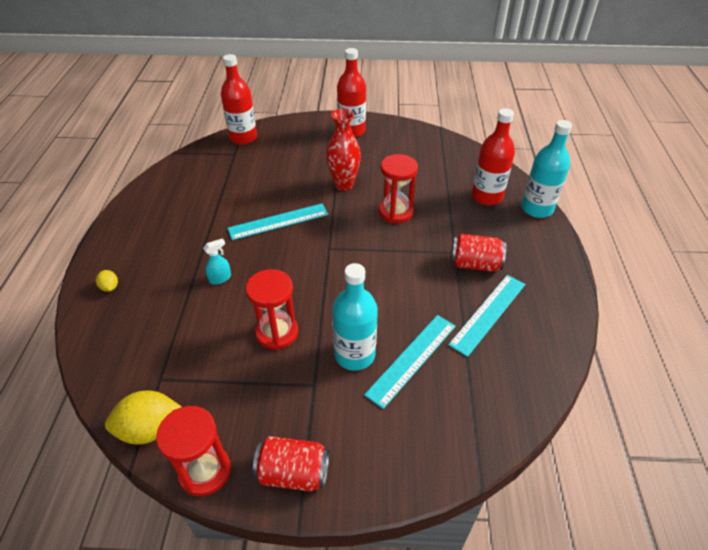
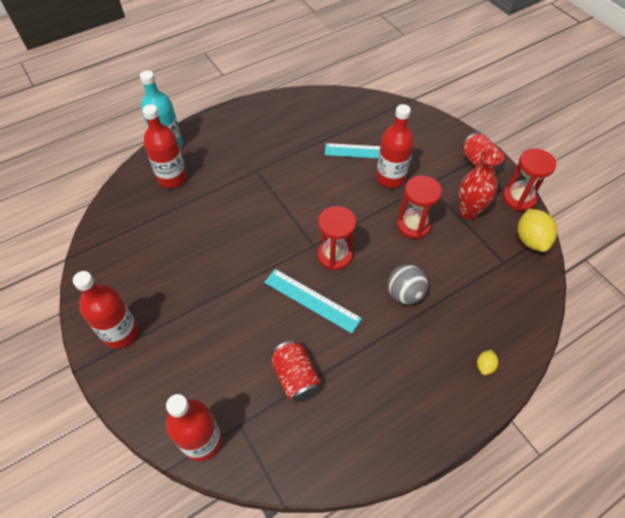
camera: 125 degrees left, 10 degrees up
yellow lemon [105,391,182,444] -> yellow lemon turned 45 degrees clockwise [518,209,557,252]
turquoise spray bottle [203,238,231,285] -> grey ball [388,264,428,304]
red vase [326,108,361,191] -> red vase moved to [459,148,503,220]
turquoise bottle [332,263,378,371] -> red bottle [376,104,414,188]
red hourglass [379,154,418,223] -> red hourglass moved to [318,206,356,270]
turquoise ruler [448,275,525,357] -> none
red can [451,234,506,272] -> red can moved to [271,340,321,403]

